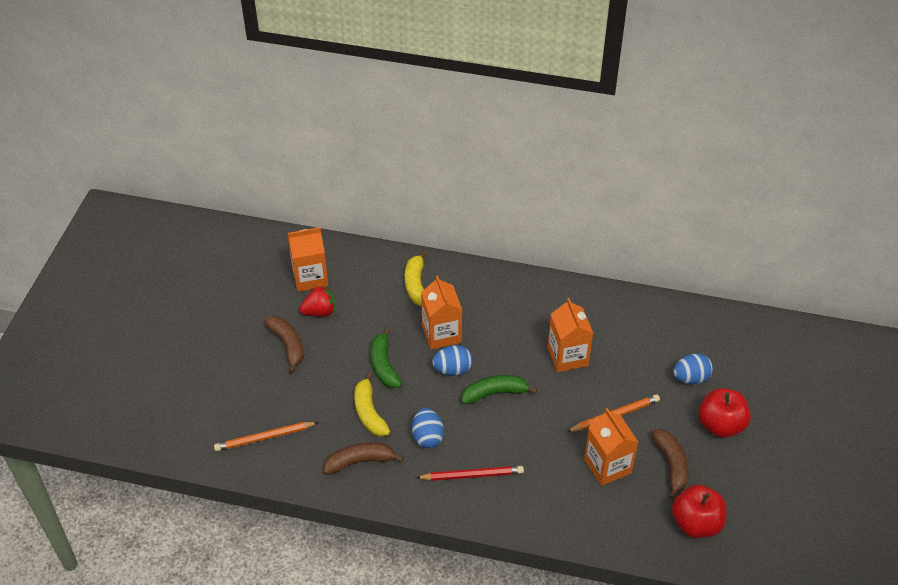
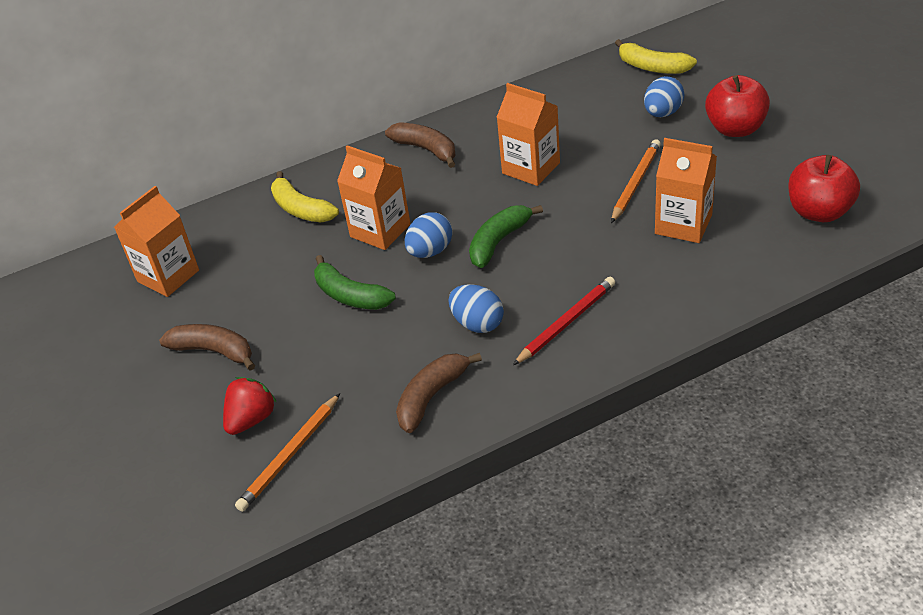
camera: 35 degrees left, 5 degrees down
red strawberry [299,285,335,317] -> red strawberry moved to [223,377,277,435]
yellow banana [354,372,390,437] -> yellow banana moved to [615,39,697,74]
brown banana [651,429,689,499] -> brown banana moved to [385,122,456,168]

